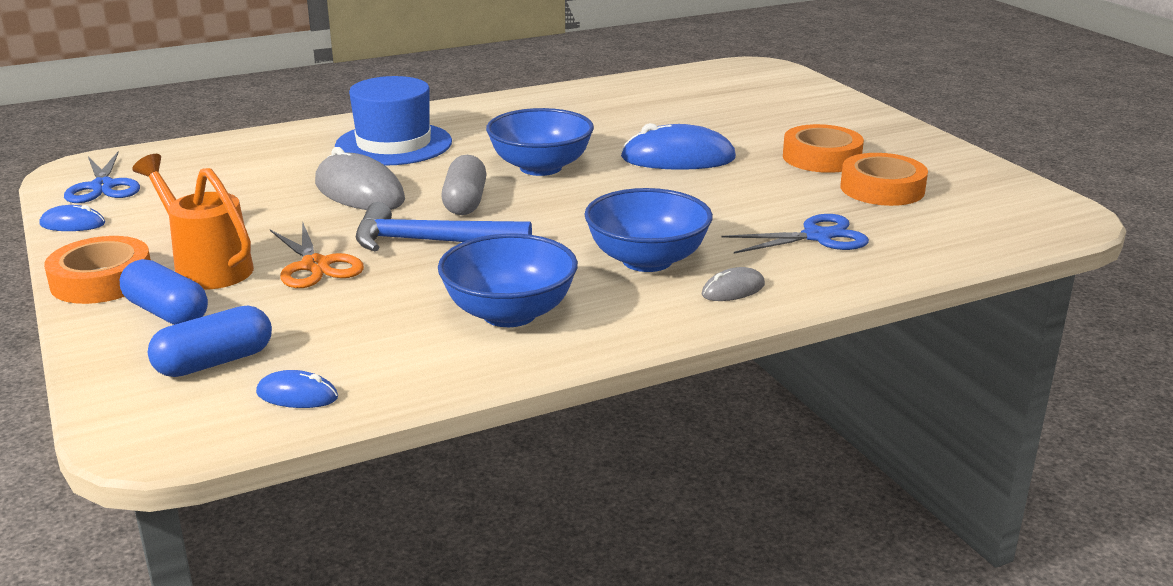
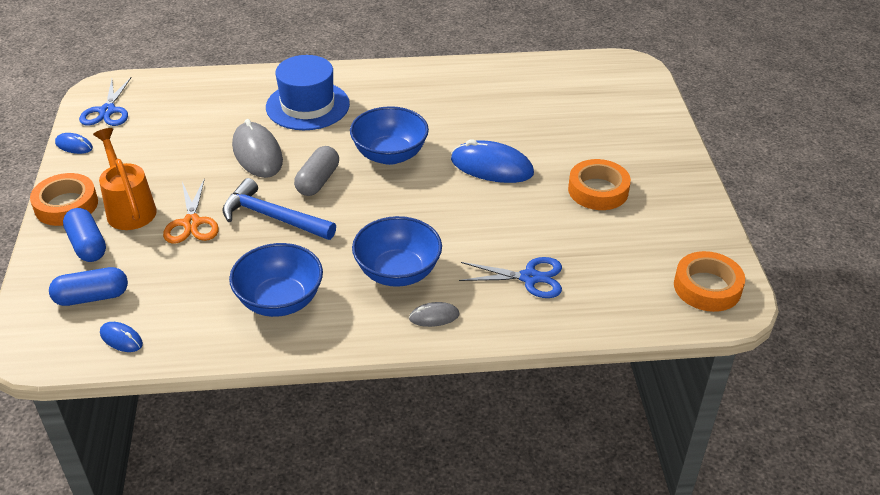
camera: 20 degrees right, 15 degrees up
orange tape [840,153,928,206] -> orange tape moved to [674,251,745,312]

